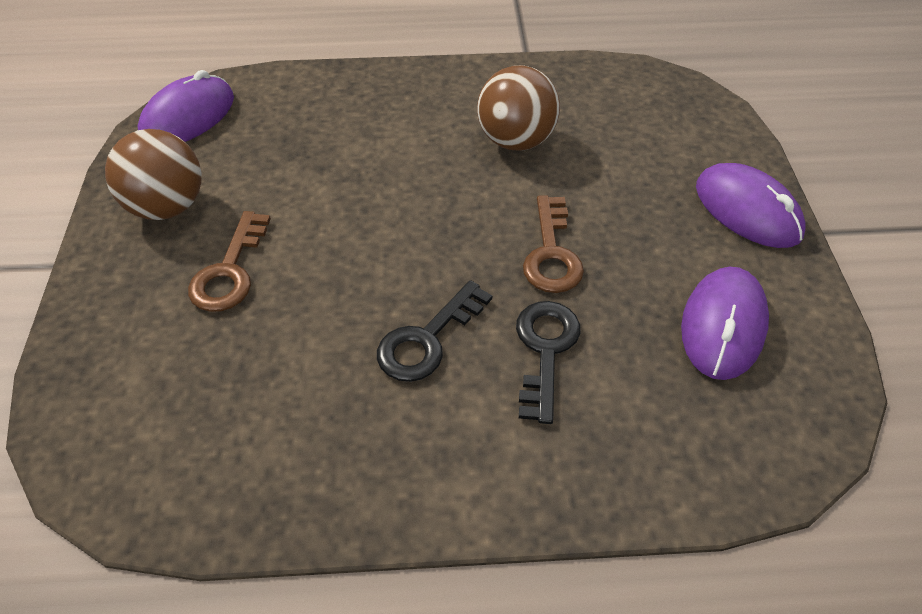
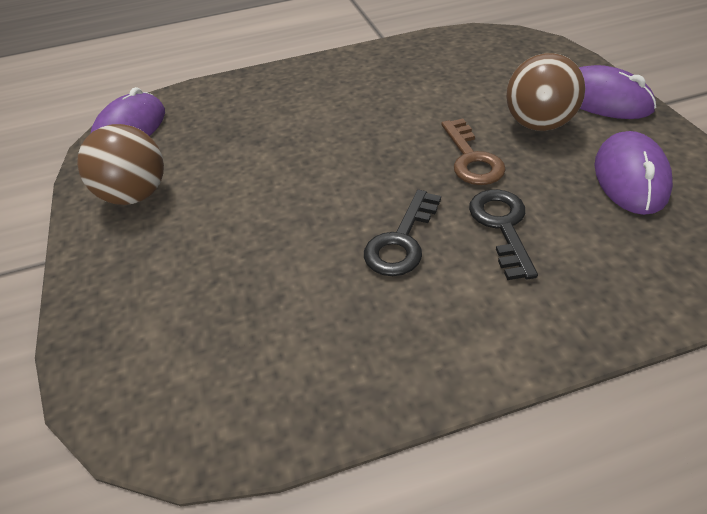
camera: 10 degrees left, 5 degrees down
brown key [188,211,271,312] -> none
brown ball [477,65,560,151] -> brown ball moved to [506,53,585,131]

